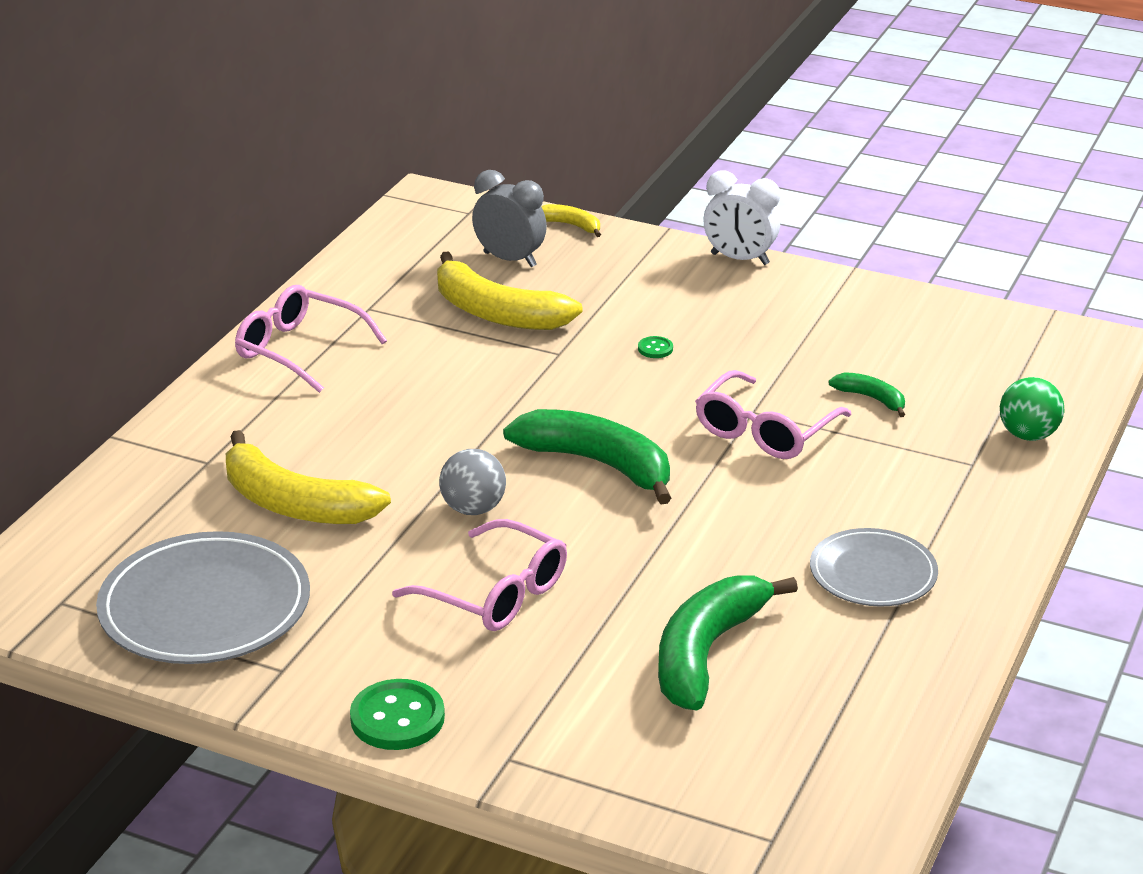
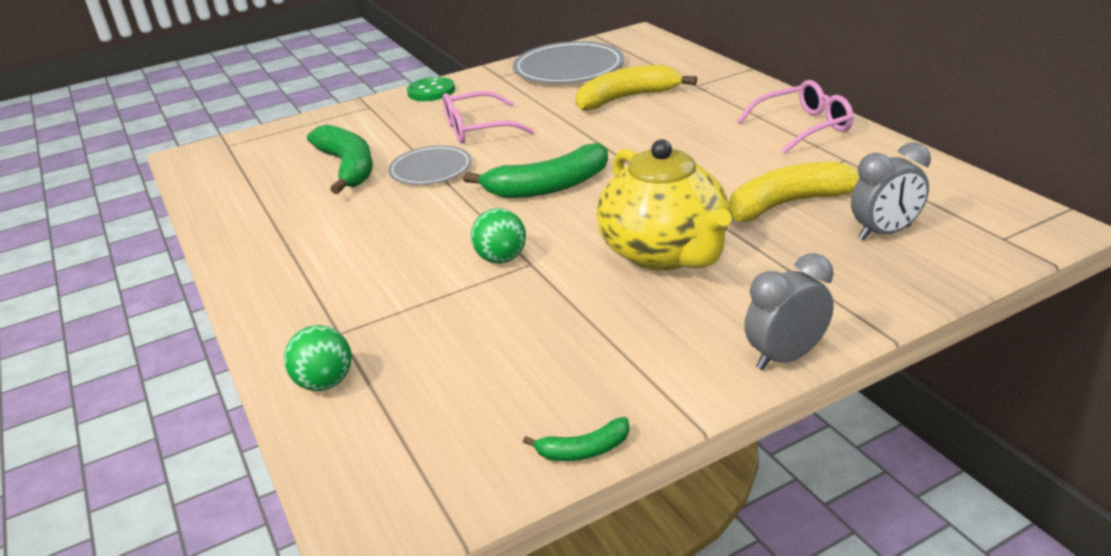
camera: 130 degrees right, 0 degrees up
grey ball [439,449,506,515] -> none
yellow banana [541,204,601,237] -> none
green button [638,336,673,358] -> yellow teapot [597,139,732,271]
pink glasses [695,370,852,459] -> green ball [471,208,526,263]
white clock [703,170,780,265] -> grey clock [744,253,834,370]
grey plate [810,528,938,607] -> grey plate moved to [388,145,472,185]
green banana [828,372,905,417] -> green banana moved to [523,417,630,461]

